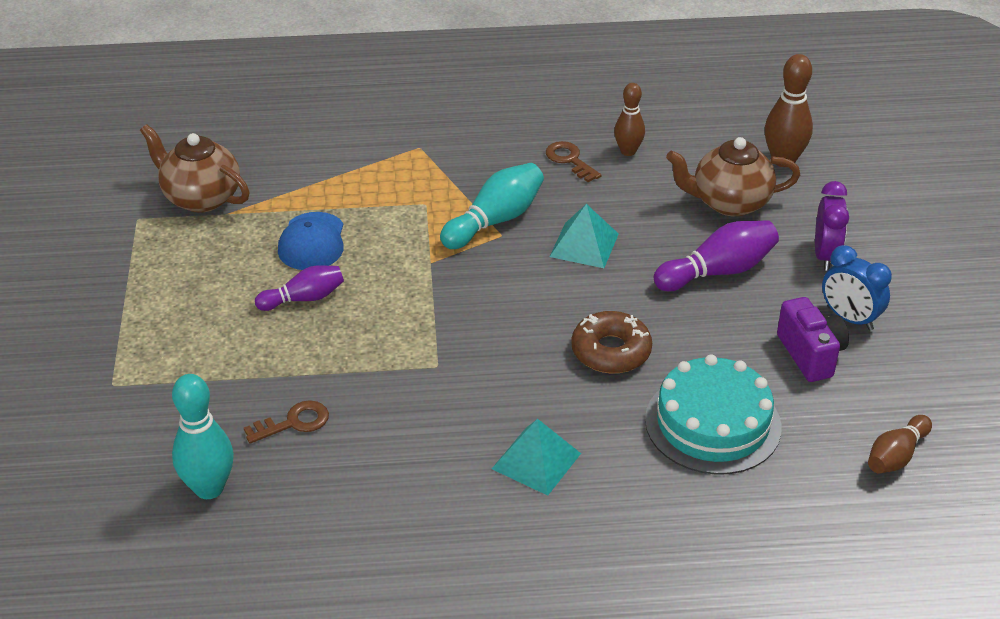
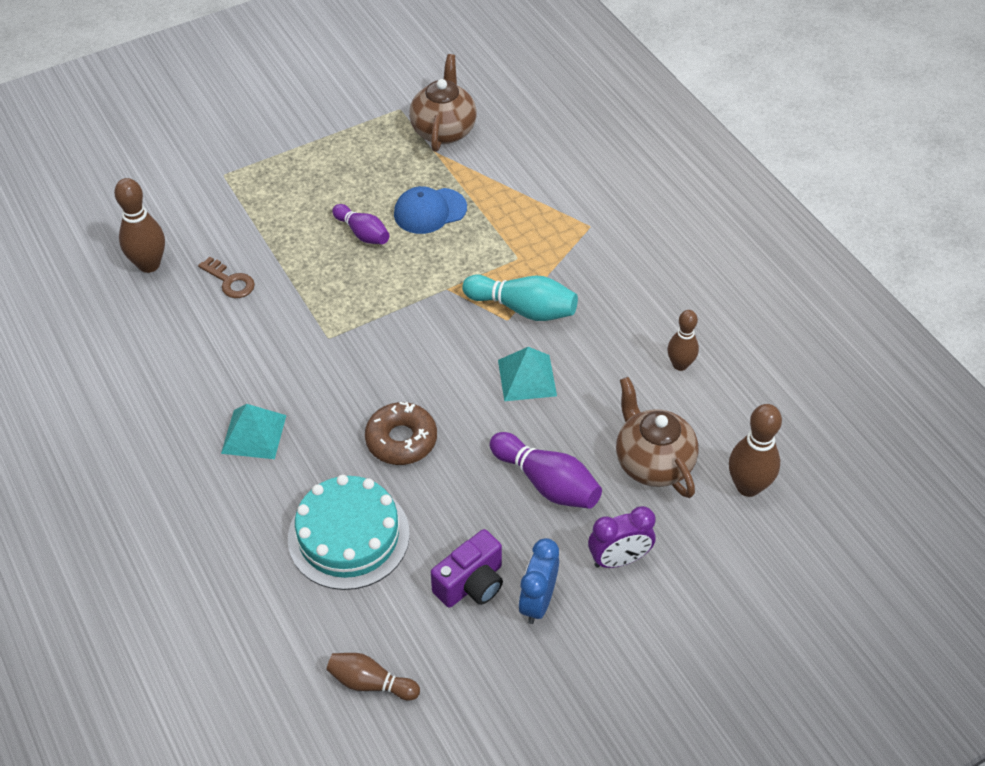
camera: 65 degrees right, 10 degrees up
turquoise bowling pin [172,374,234,499] -> brown bowling pin [114,178,165,273]
brown key [546,141,602,182] -> none

